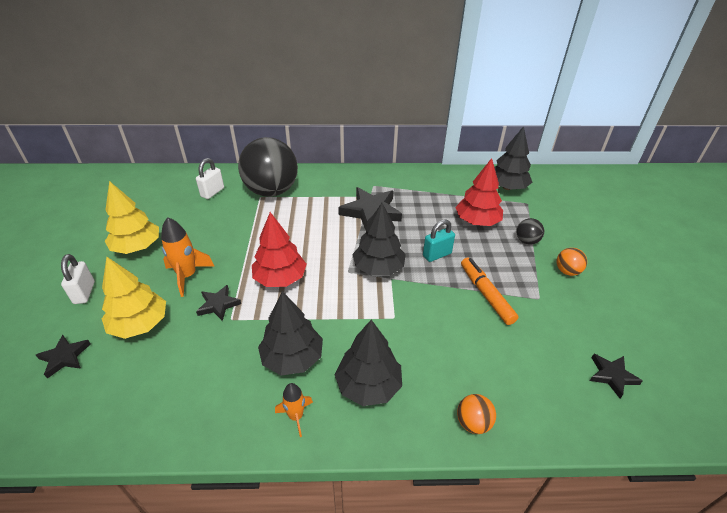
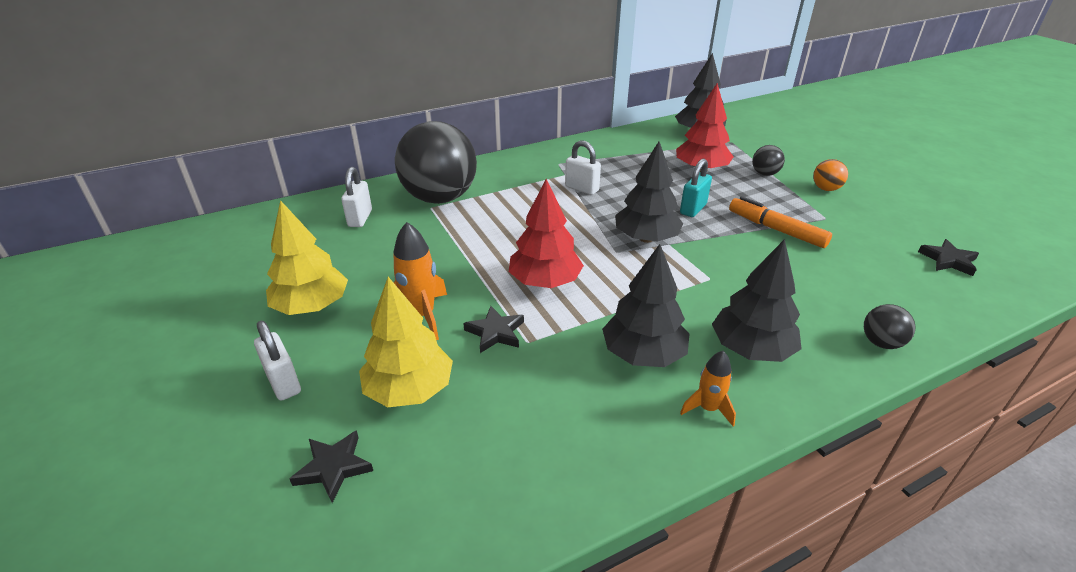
camera: 25 degrees left, 5 degrees down
black star [338,187,402,232] -> white padlock [565,140,601,195]
orange ball [457,394,496,434] -> black ball [864,304,915,349]

